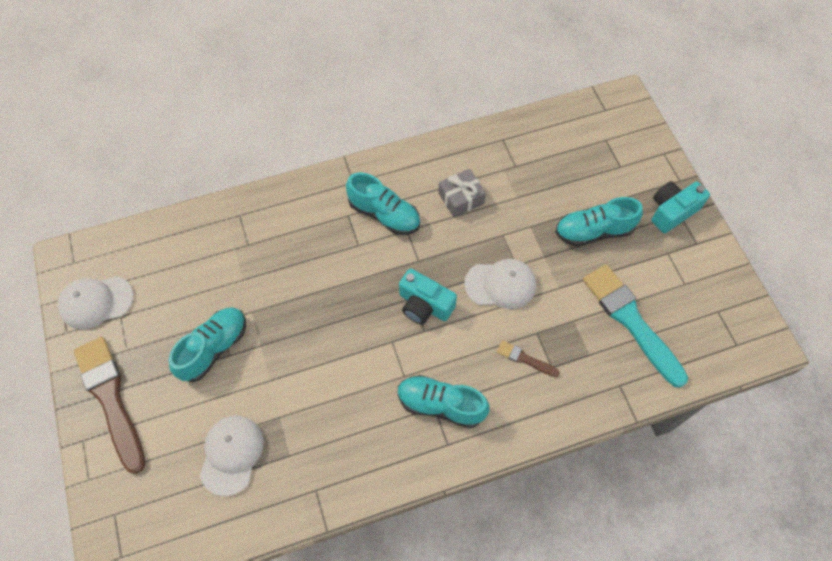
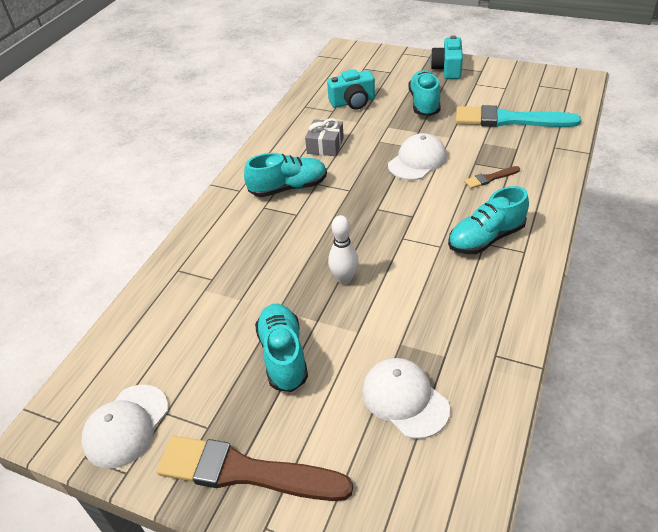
camera: 45 degrees left, 20 degrees down
turquoise camera [399,269,457,324] -> turquoise camera moved to [327,69,375,110]
turquoise shoe [555,197,643,246] -> turquoise shoe turned 150 degrees clockwise [409,70,441,116]
none -> white bowling pin [328,215,359,285]

